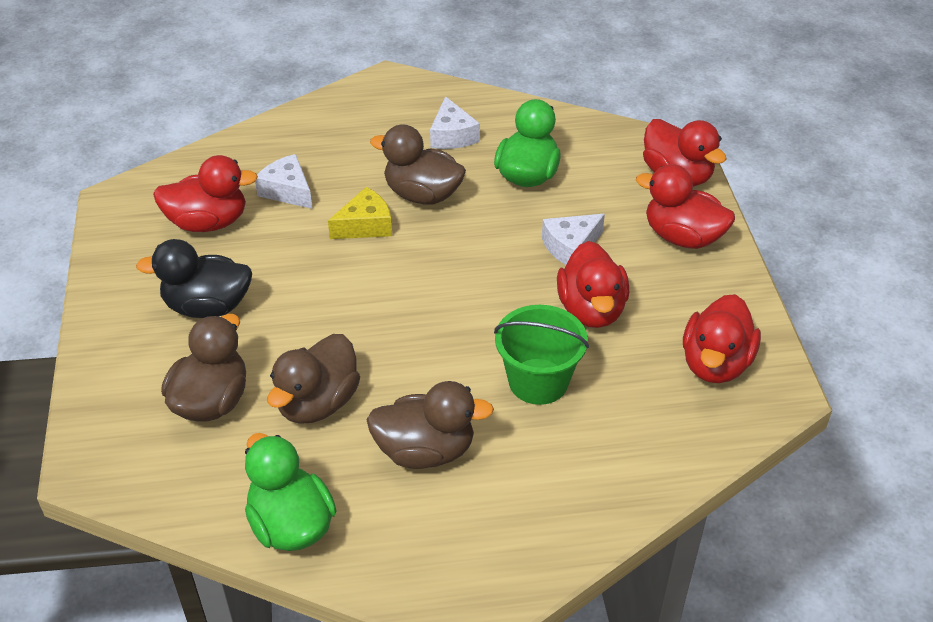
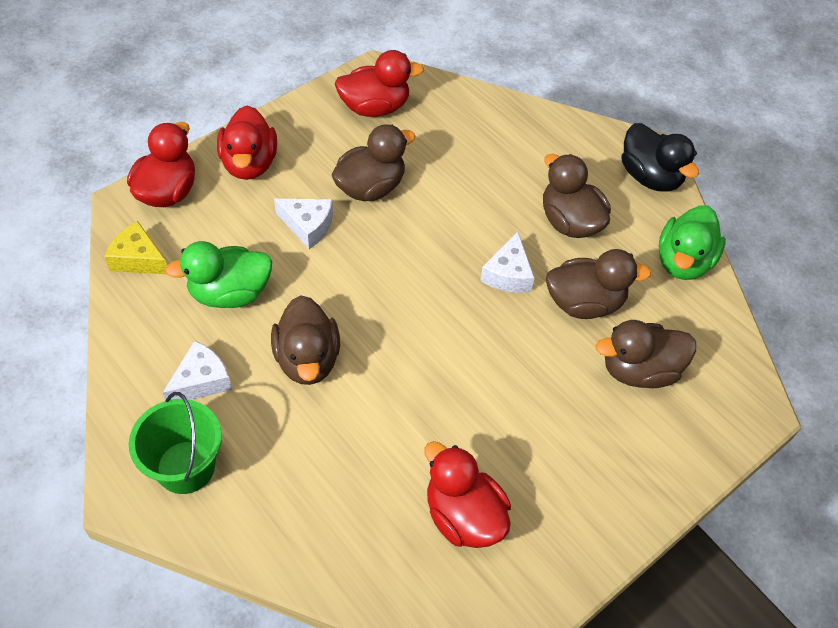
camera: 125 degrees left, 10 degrees up
black duck [136,239,252,318] -> black duck moved to [621,123,699,192]
white cheese [255,154,312,209] -> white cheese moved to [480,232,534,293]
yellow cheese [328,187,392,239] -> yellow cheese moved to [105,221,167,274]
green bucket [494,305,589,405] -> green bucket moved to [129,392,222,494]
red duck [557,241,629,328] -> brown duck [332,124,416,201]

